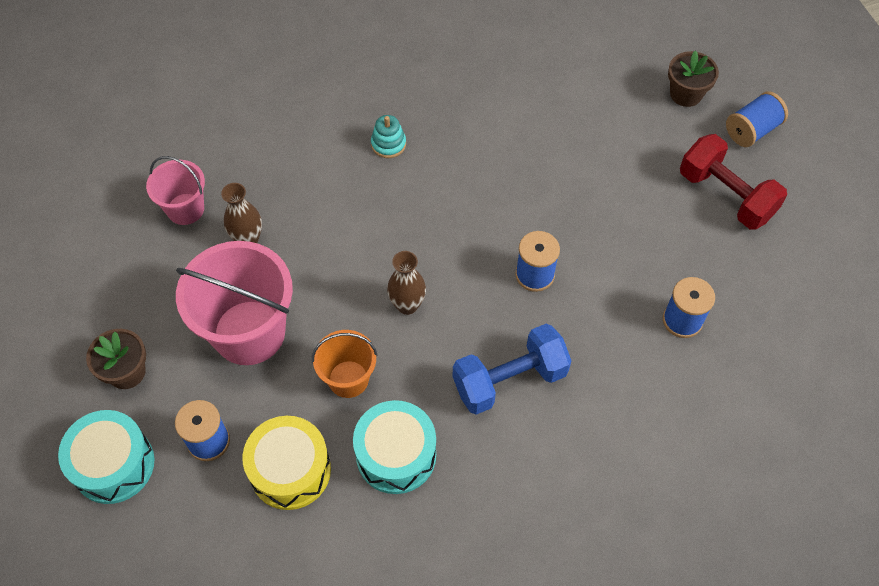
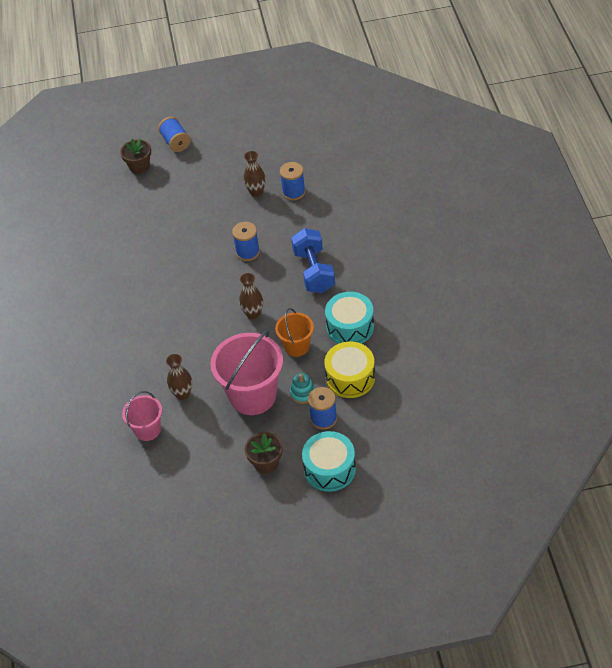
camera: 75 degrees left, 10 degrees down
turquoise stacking toy [371,115,406,158] -> turquoise stacking toy moved to [290,373,315,404]
red dumbbell [680,134,787,230] -> none
none -> brown vase [243,151,266,197]

